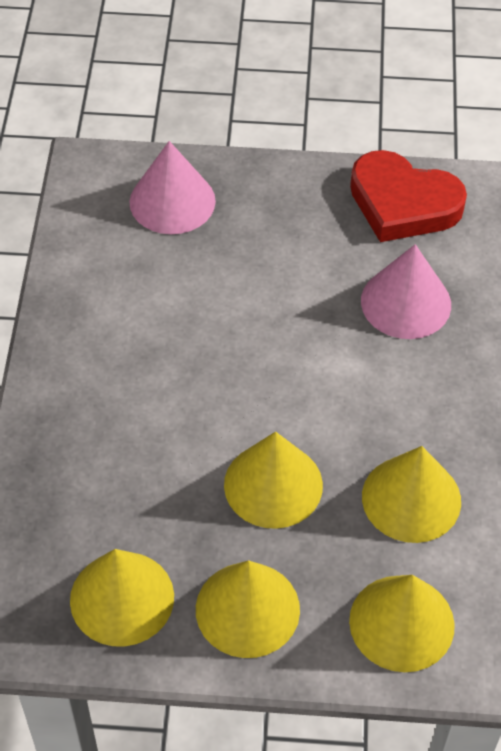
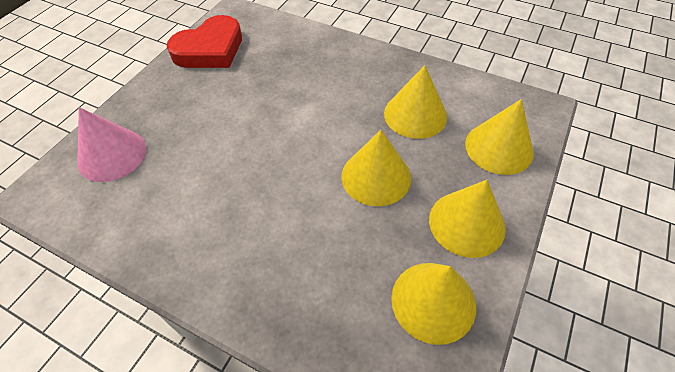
camera: 65 degrees left, 0 degrees up
pink cone [361,244,451,339] -> none

